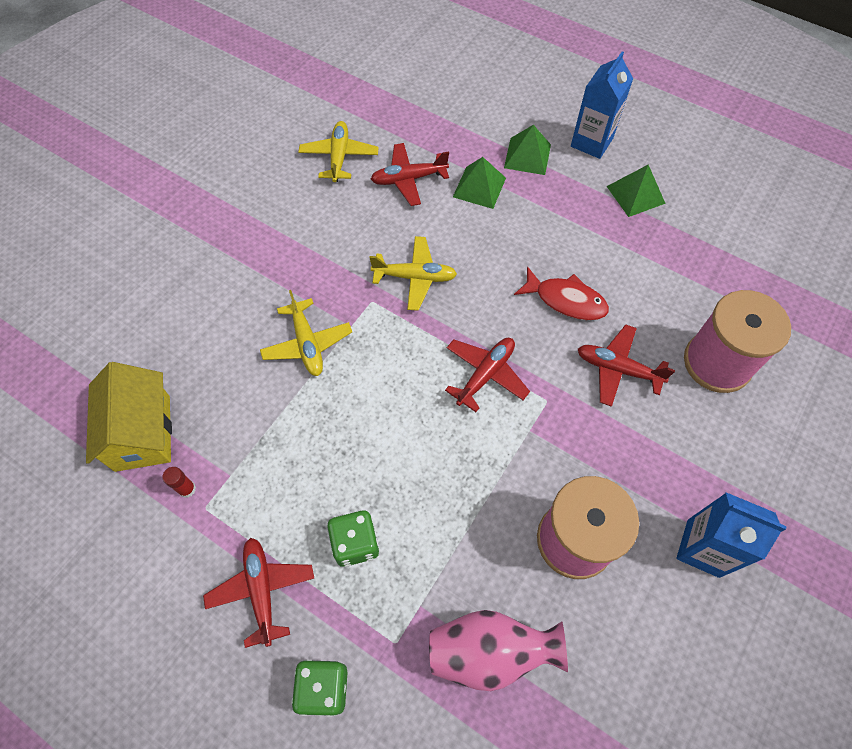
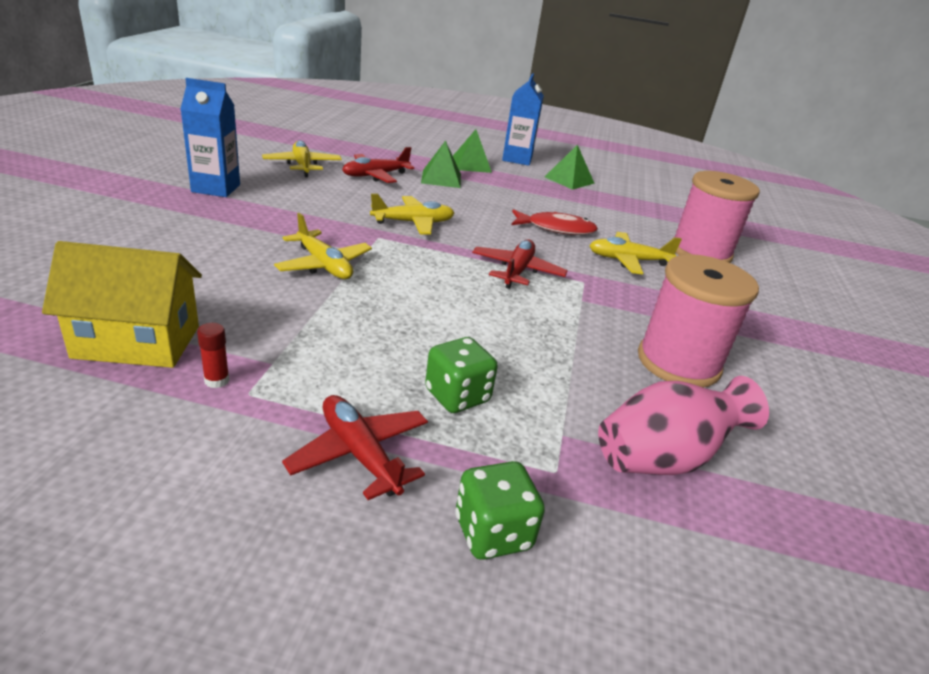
camera: 25 degrees left, 30 degrees down
yellow house [86,362,172,472] -> yellow house turned 60 degrees counterclockwise [42,241,202,368]
red plane [578,324,675,407] -> yellow plane [589,232,682,275]
blue carton [676,492,787,578] -> blue carton moved to [181,78,240,197]

